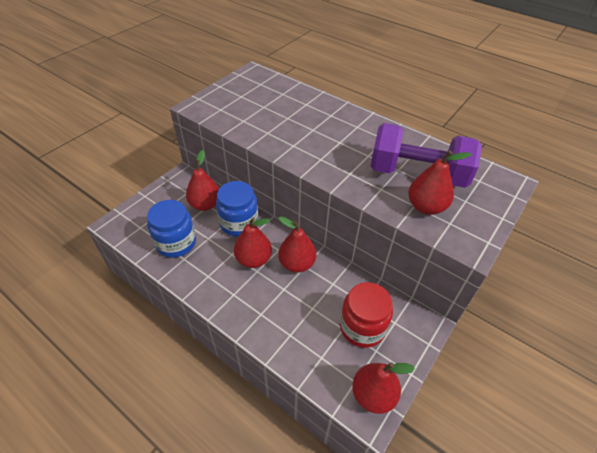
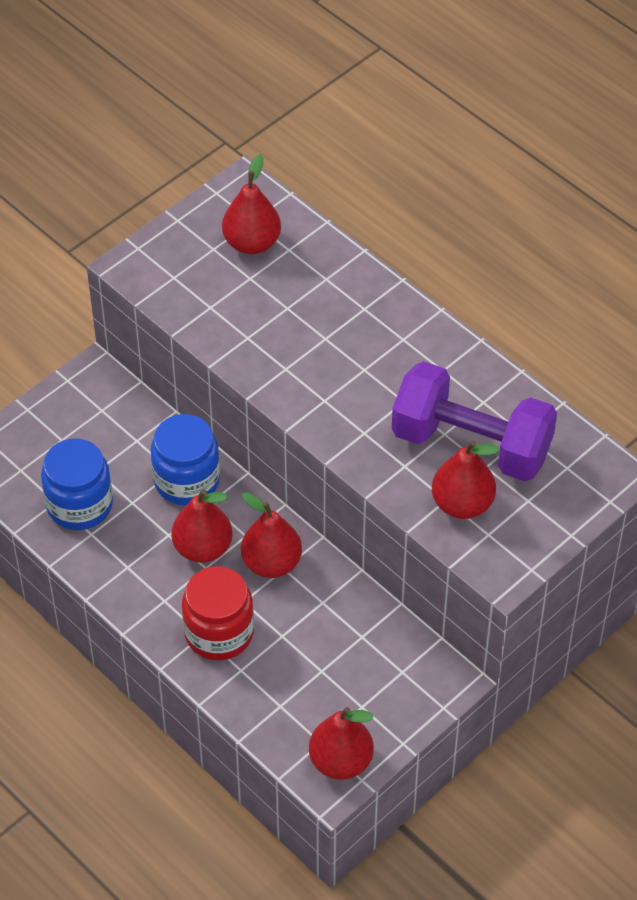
camera: 10 degrees right, 5 degrees up
red pear [186,150,219,211] -> red pear moved to [222,154,281,254]
red jar [340,282,393,348] -> red jar moved to [182,566,254,660]

